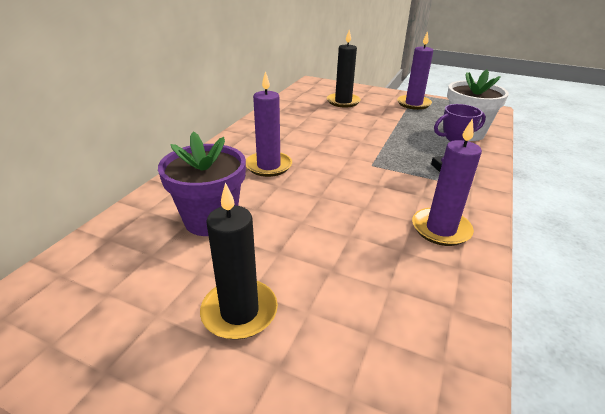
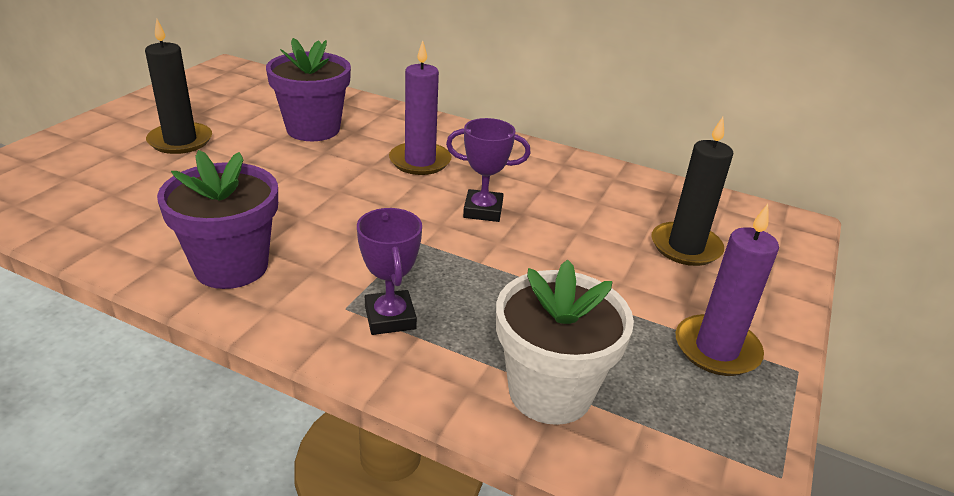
camera: 90 degrees right, 0 degrees up
purple candle [412,118,482,246] -> purple flower pot [157,150,278,289]
none -> purple trophy [446,118,531,222]

